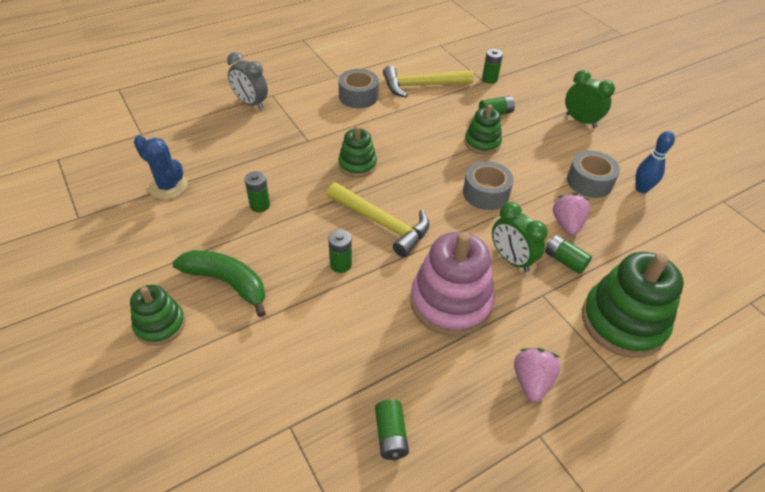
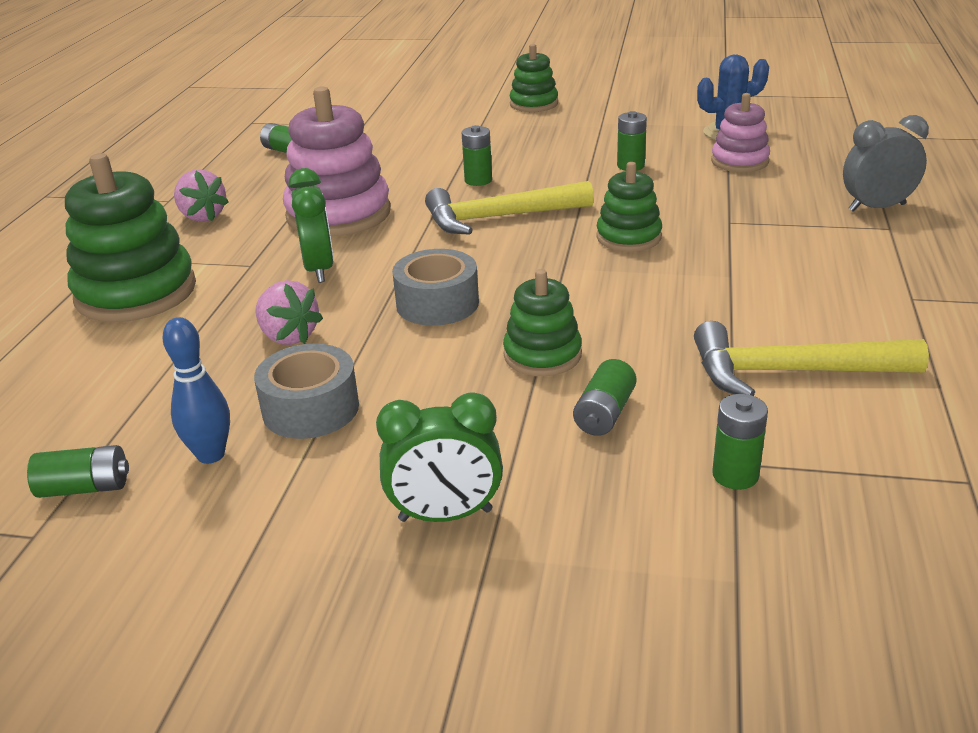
camera: 135 degrees right, 15 degrees down
green banana [172,250,266,317] -> none
grey tape [338,69,379,108] -> none
yellow hammer [383,66,474,98] -> yellow hammer turned 120 degrees counterclockwise [694,321,929,396]
green clock [492,202,548,272] -> green clock turned 75 degrees clockwise [288,168,334,283]
green battery [545,235,592,274] -> green battery moved to [27,445,129,498]
none -> pink stacking toy [711,93,770,172]

